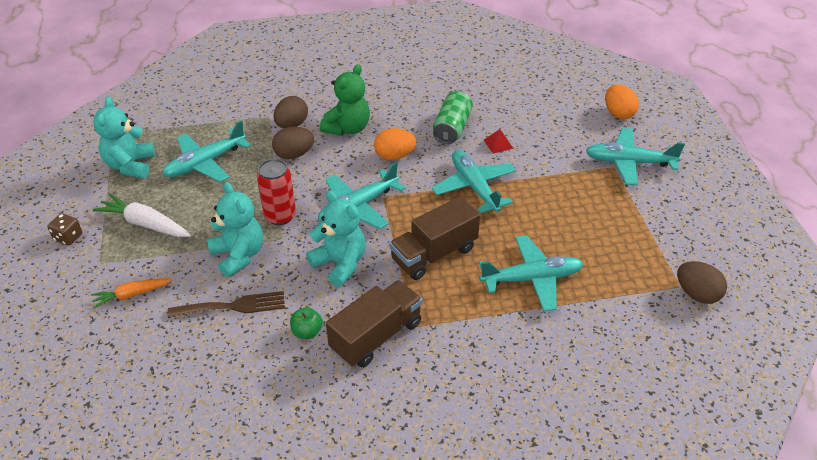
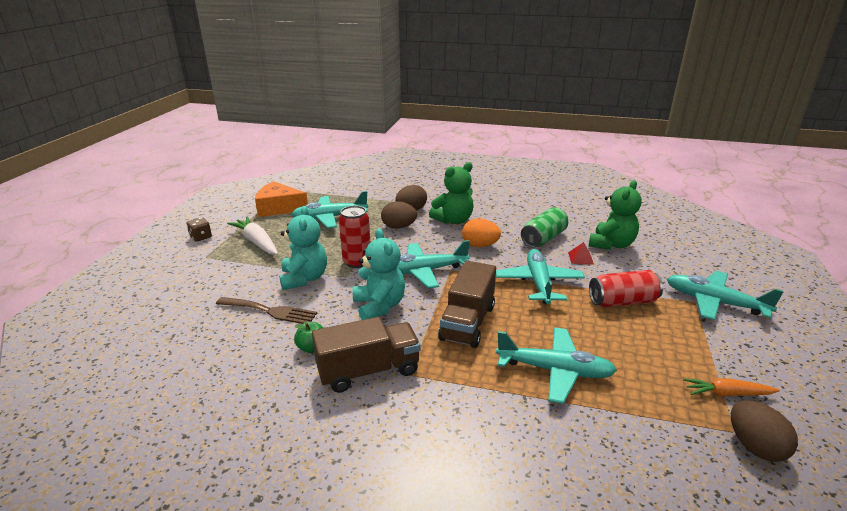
camera: 25 degrees right, 15 degrees down
orange carrot [91,278,172,308] -> orange carrot moved to [683,378,780,396]
turquoise teddy bear [93,97,155,178] -> orange cheese [255,181,308,217]
brown truck [389,196,480,280] -> brown truck turned 60 degrees counterclockwise [438,261,496,348]
orange egg [605,85,639,119] -> none
none -> green teddy bear [589,180,642,250]
none -> red can [589,270,663,307]

